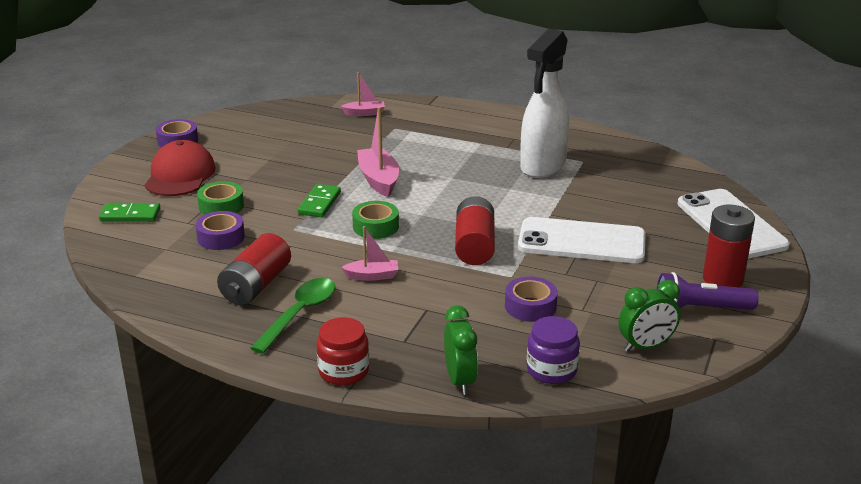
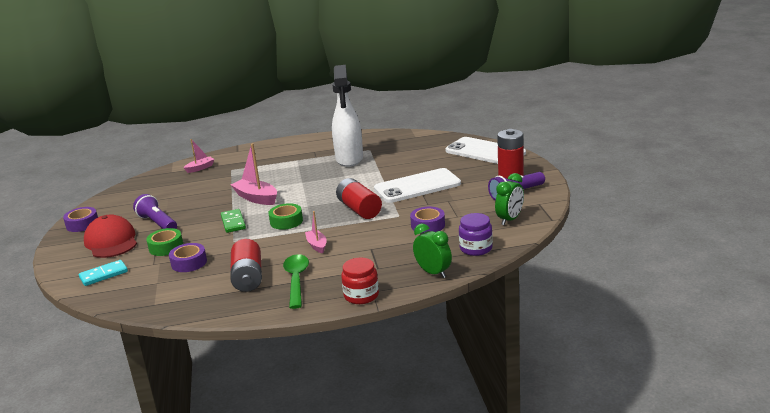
camera: 30 degrees left, 5 degrees down
green domino [99,203,160,222] -> turquoise domino [79,260,128,286]
pink boat [341,226,398,281] -> pink boat turned 75 degrees counterclockwise [305,211,327,253]
none -> purple flashlight [133,194,177,229]

